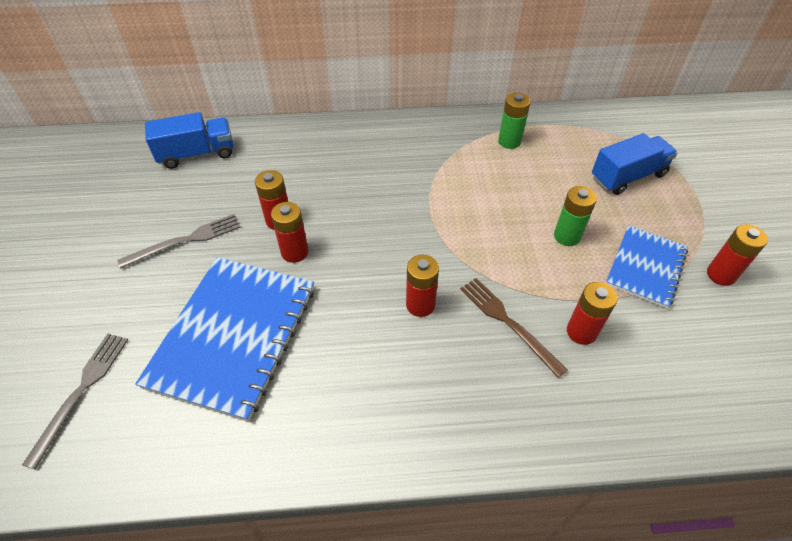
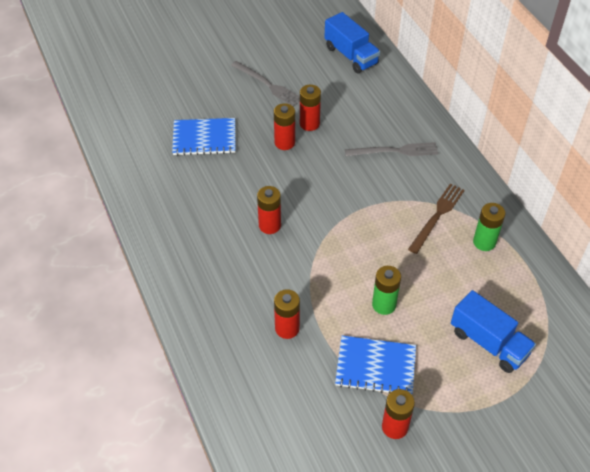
camera: 70 degrees right, 0 degrees up
grey fork [22,334,128,470] -> grey fork moved to [345,142,438,156]
blue notebook [135,257,314,422] -> blue notebook [172,118,236,156], size x0.58
brown fork [460,278,568,378] -> brown fork moved to [408,184,465,254]

